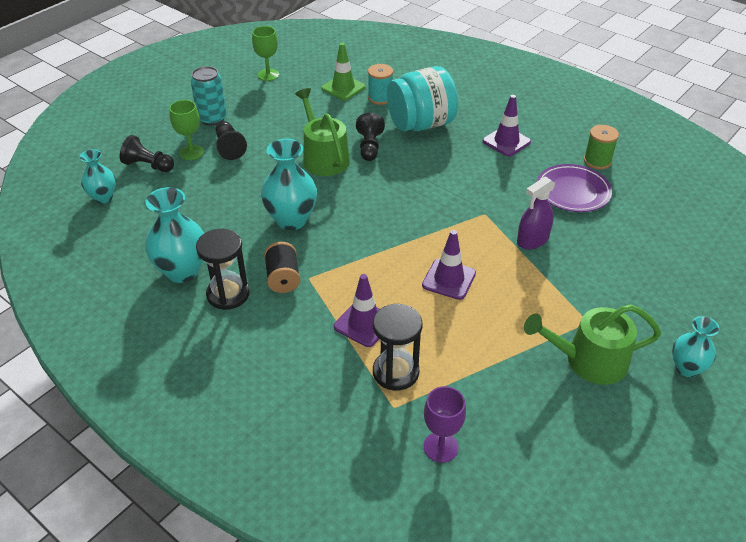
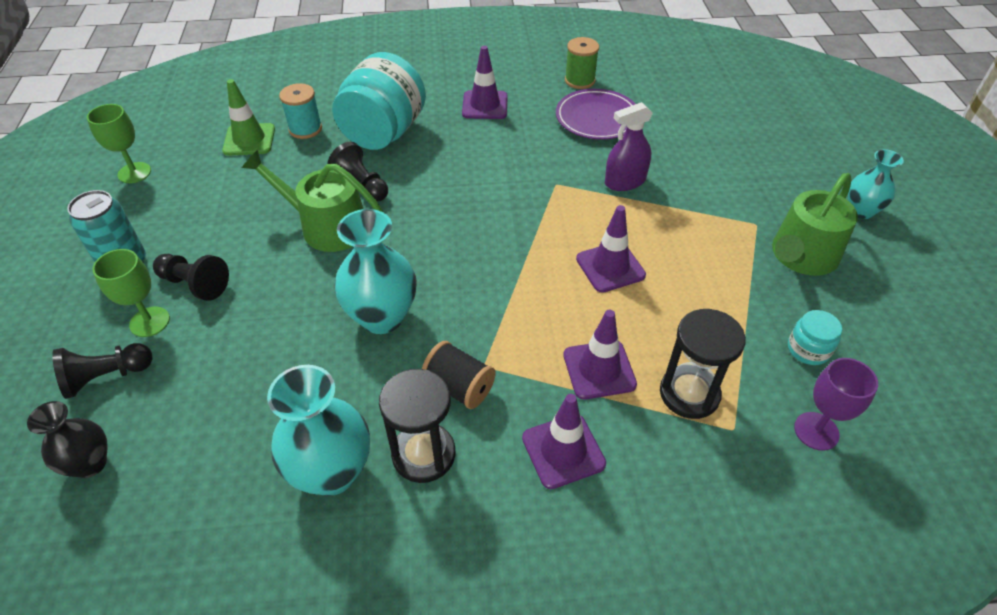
camera: 45 degrees left, 5 degrees up
turquoise vase [80,149,116,203] -> black vase [27,401,107,478]
purple spray bottle [517,176,556,250] -> purple spray bottle turned 60 degrees clockwise [605,102,653,191]
none -> purple traffic cone [522,394,606,489]
none -> turquoise jar [788,310,842,365]

